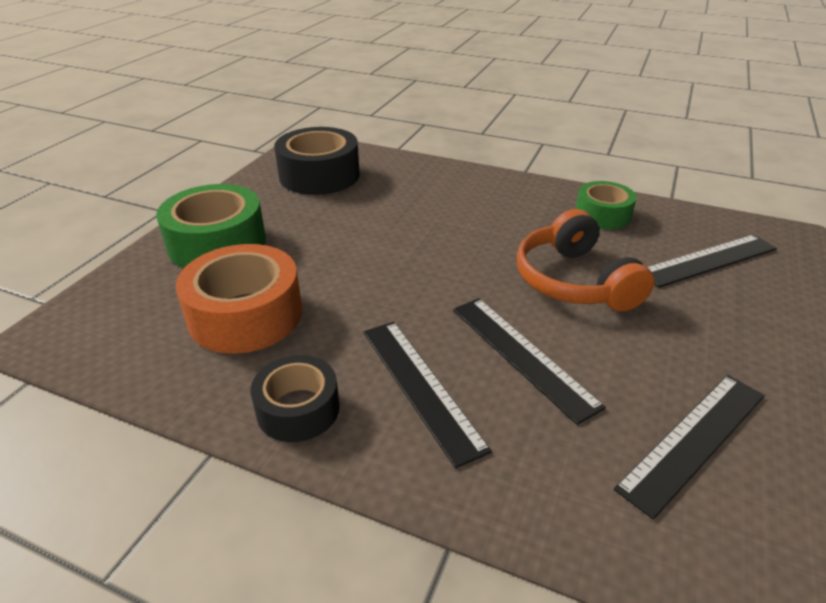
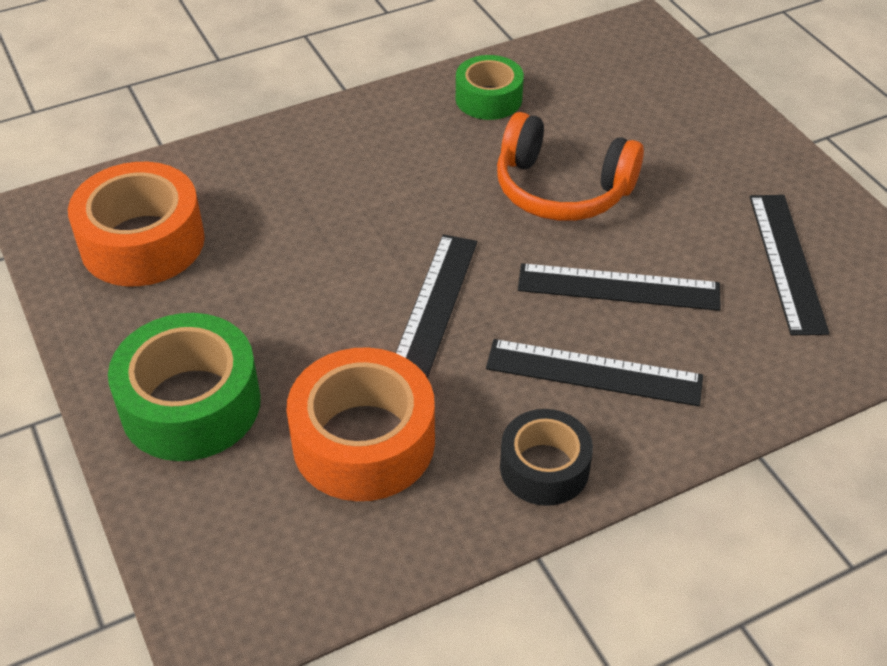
camera: 50 degrees left, 10 degrees up
black tape [274,127,360,195] -> orange tape [68,162,205,286]
black ruler [647,235,777,288] -> black ruler moved to [396,234,477,379]

